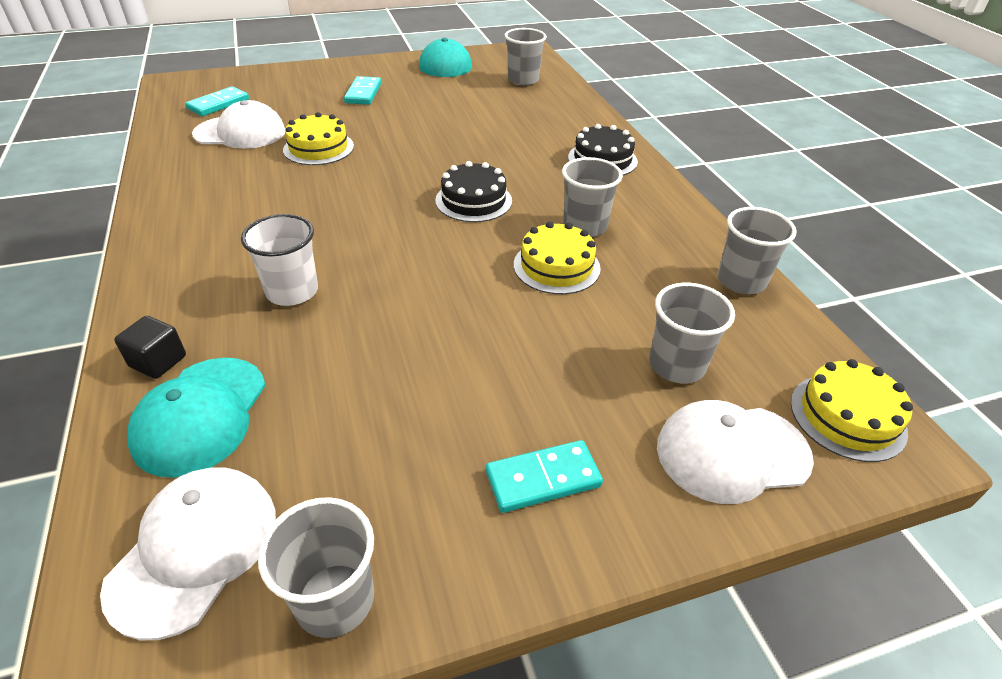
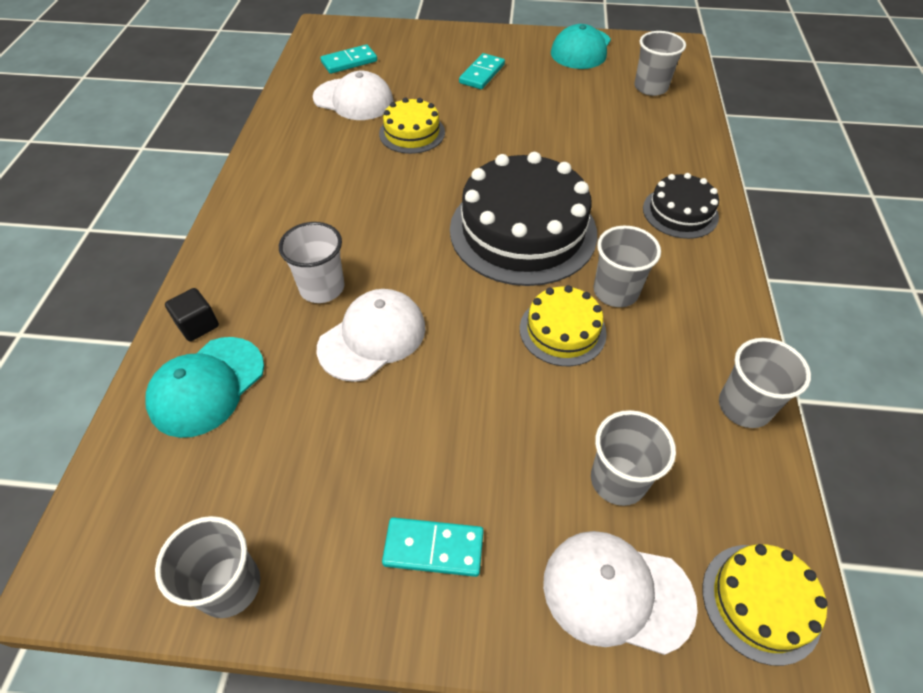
camera: 25 degrees right, 10 degrees up
white cap [100,467,276,640] -> white cap moved to [317,289,426,382]
black cake [435,161,512,222] -> black cake [450,152,597,286], size x1.93

